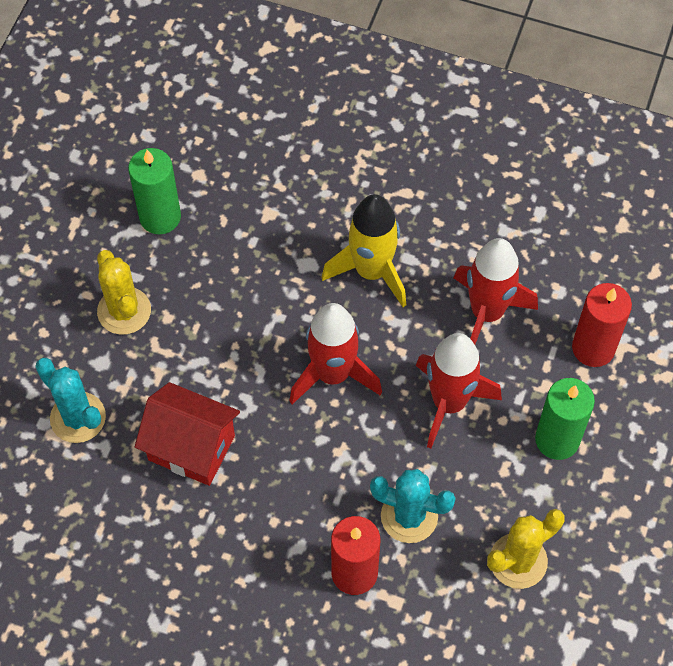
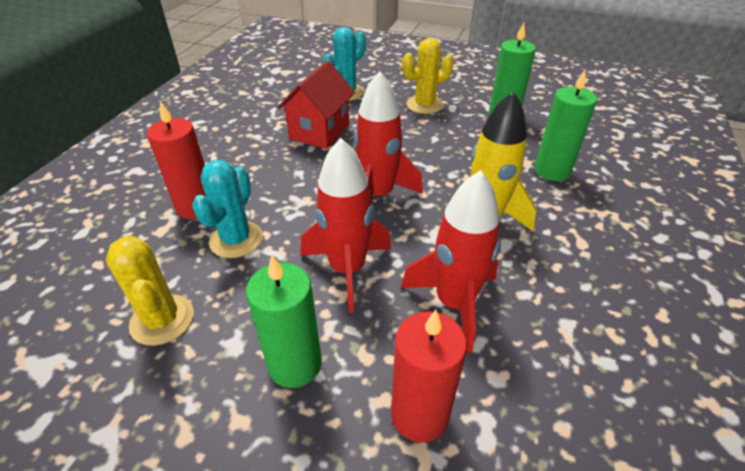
camera: 90 degrees right, 20 degrees down
none -> green candle [534,70,597,181]

